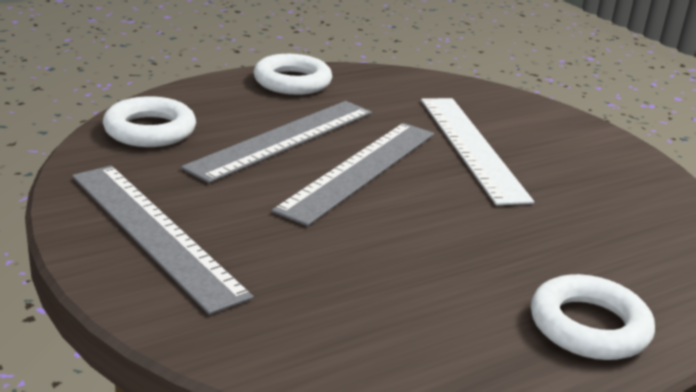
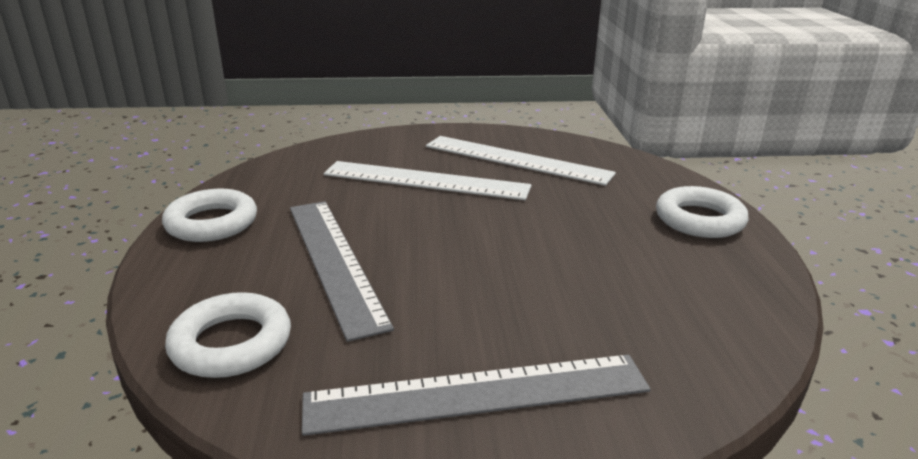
camera: 60 degrees left, 0 degrees up
grey ruler [272,123,434,226] -> none
none -> white ruler [426,136,616,186]

